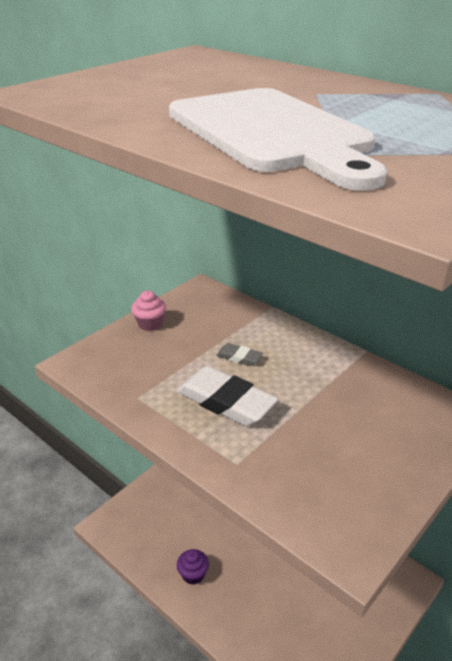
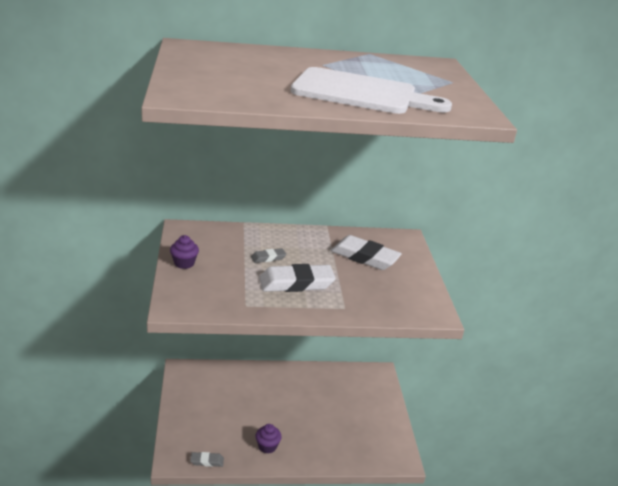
camera: 50 degrees left, 5 degrees down
pink cupcake [131,291,166,331] -> purple cupcake [170,235,199,269]
none -> grey eraser [190,452,224,467]
none -> white eraser [330,235,402,270]

